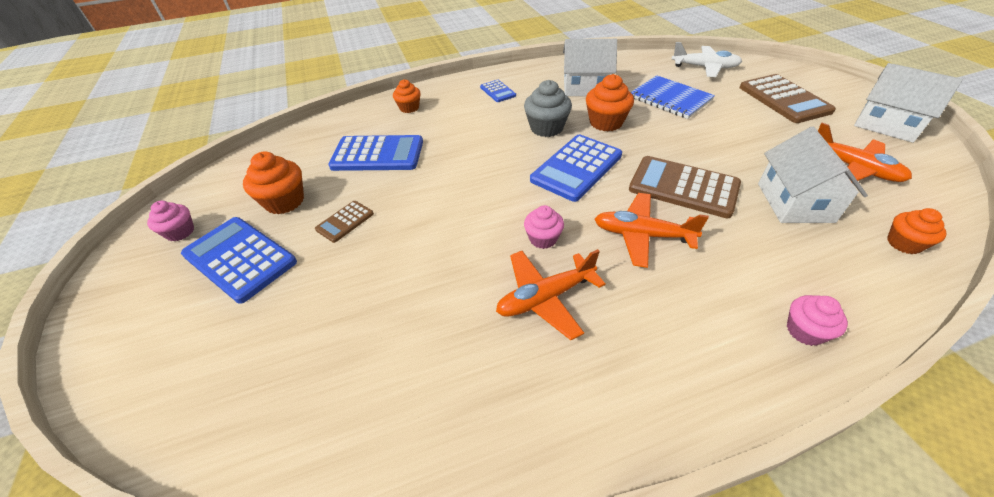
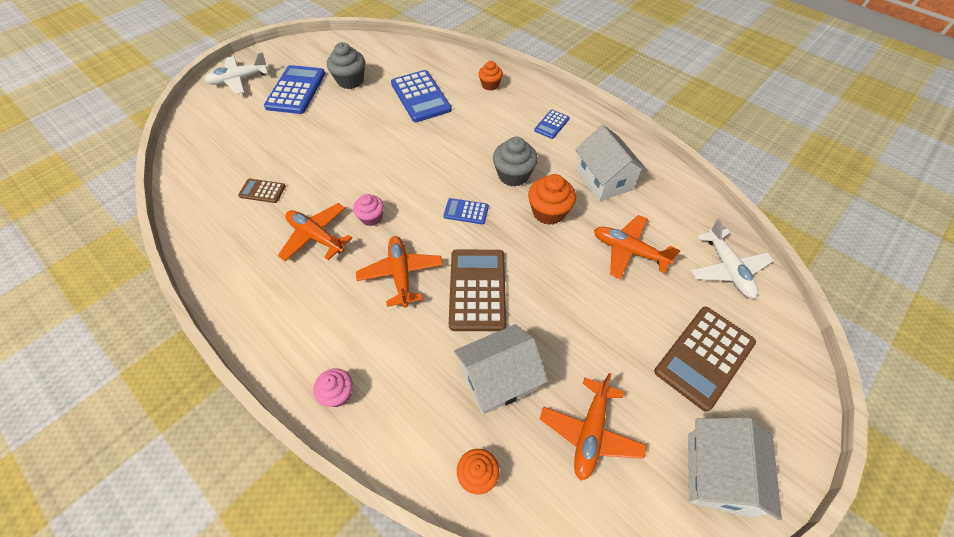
camera: 60 degrees right, 10 degrees up
pink cupcake [147,201,194,241] -> none
orange cupcake [243,151,304,214] -> grey cupcake [327,42,365,89]
brown calculator [315,201,374,243] -> brown calculator moved to [238,179,286,203]
blue calculator [530,135,622,202] -> blue calculator [443,198,489,224], size x0.51
blue notebook [631,75,715,119] -> orange plane [594,215,681,279]
none -> white plane [205,52,269,94]

